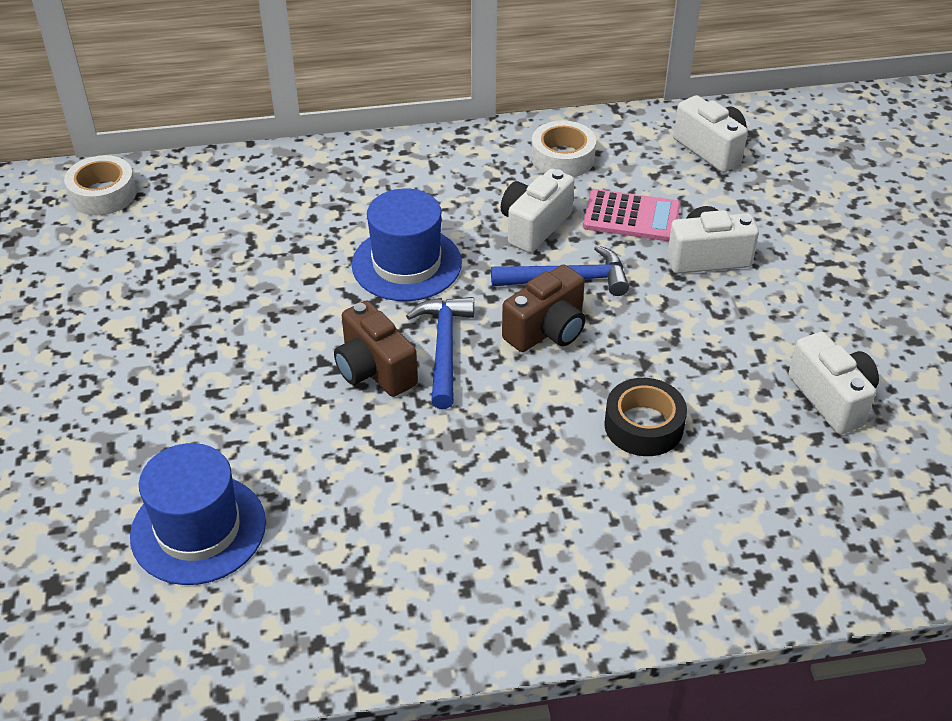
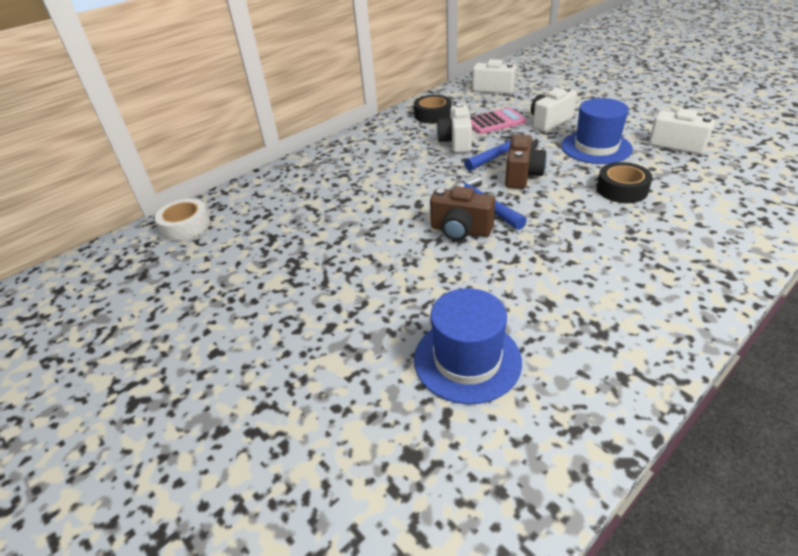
camera: 30 degrees left, 5 degrees down
blue hat [352,188,462,301] -> blue hat moved to [561,98,633,164]
white tape [531,121,596,177] -> black tape [414,95,451,123]

